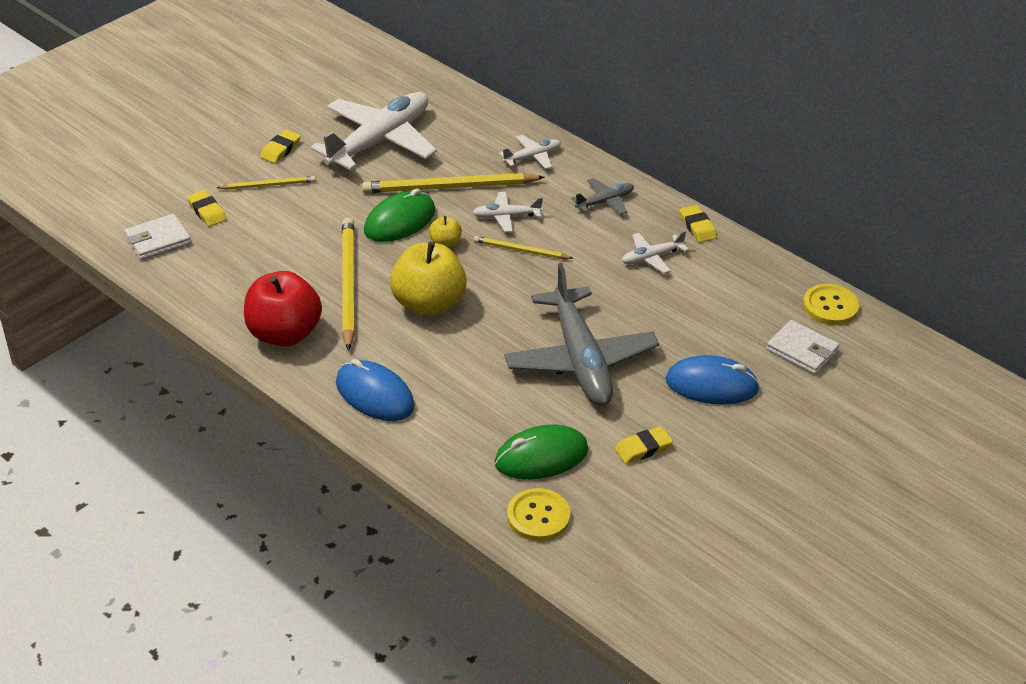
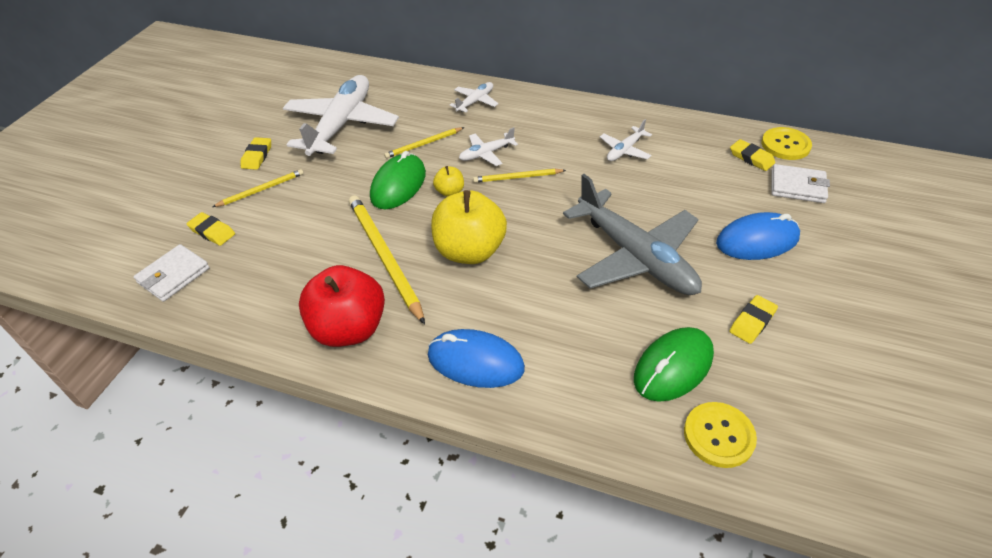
camera: 20 degrees left, 5 degrees up
yellow pencil [362,173,545,193] -> yellow pencil [384,127,464,158], size x0.54
grey plane [571,178,634,215] -> none
yellow eraser [680,205,717,243] -> yellow eraser moved to [730,139,775,171]

